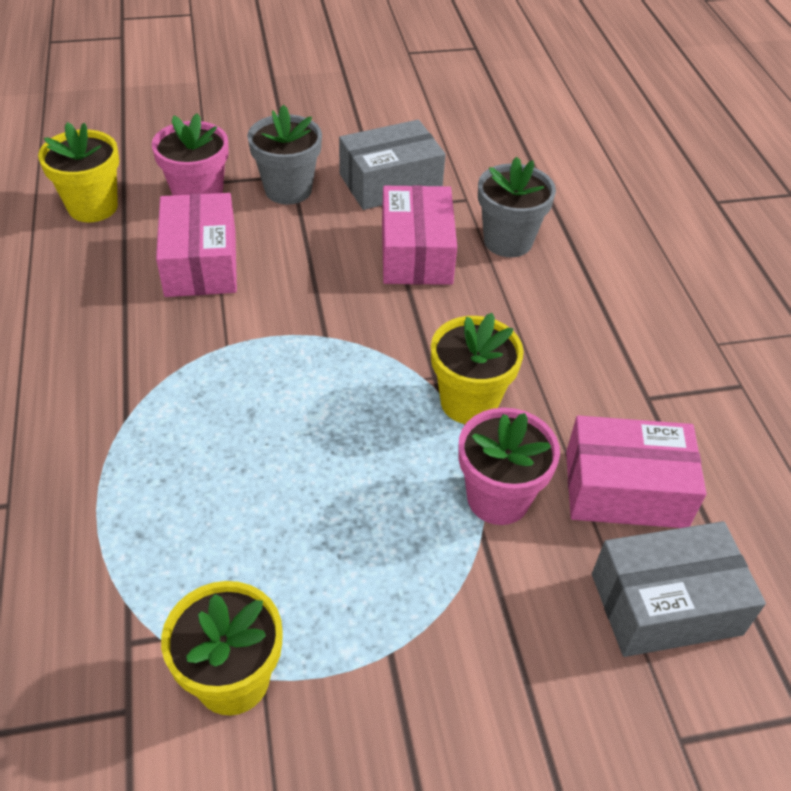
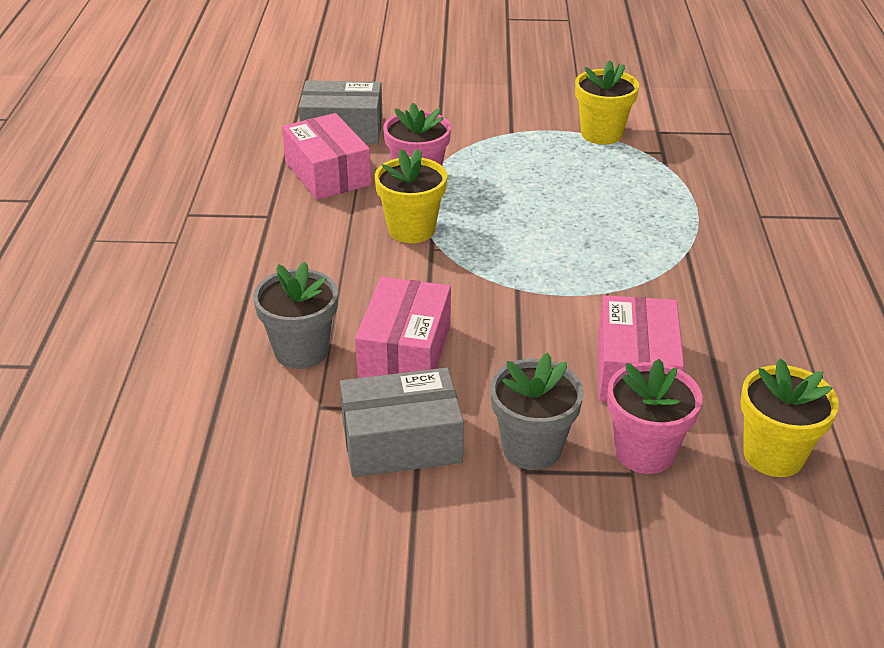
camera: 165 degrees left, 10 degrees down
pink box [566,415,706,528] -> pink box turned 45 degrees clockwise [282,113,371,200]

